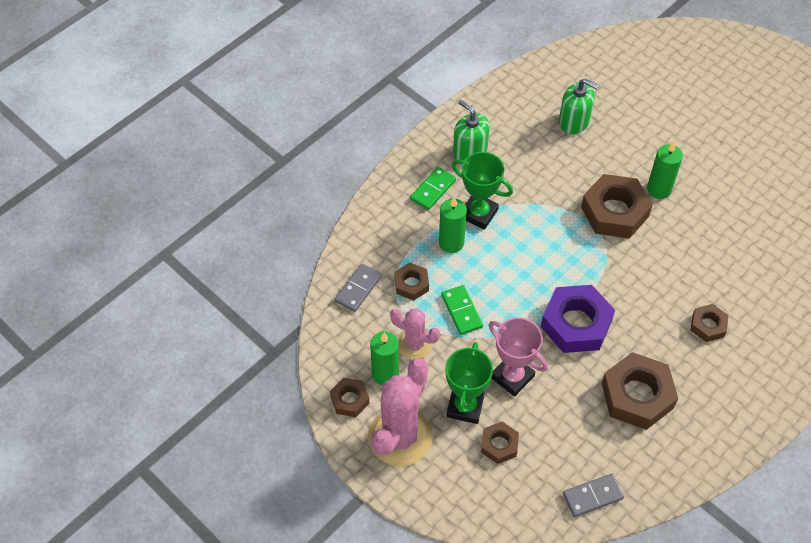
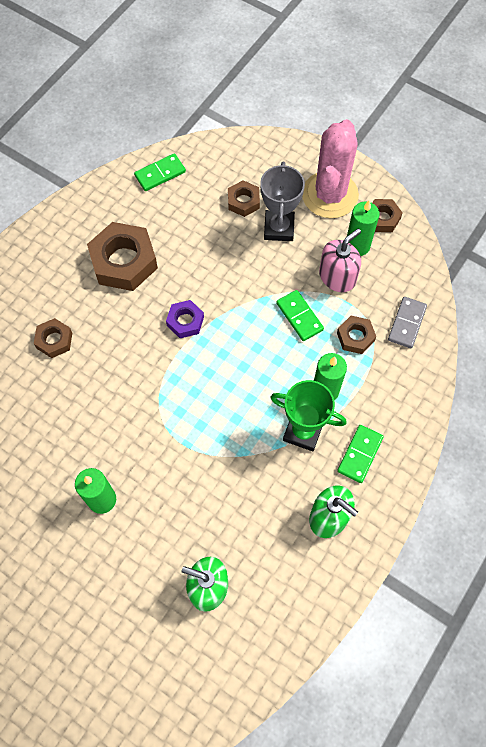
camera: 170 degrees right, 10 degrees up
pink cactus [390,308,440,359] -> pink soap dispenser [319,229,361,292]
green trophy [445,342,493,424] -> grey trophy [260,162,305,241]
pink trophy [489,317,548,397] -> none
purple nut [541,285,615,353] -> purple nut [166,300,204,338], size x0.53
grey domino [563,474,624,517] -> green domino [134,153,186,191]
brown nut [581,174,653,239] -> none

